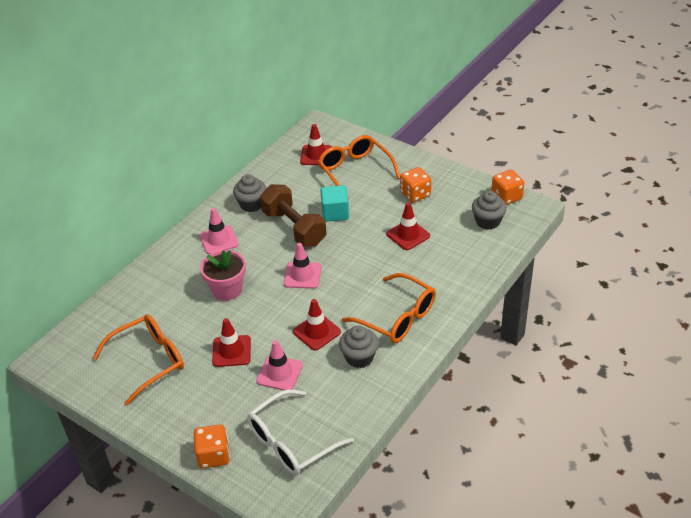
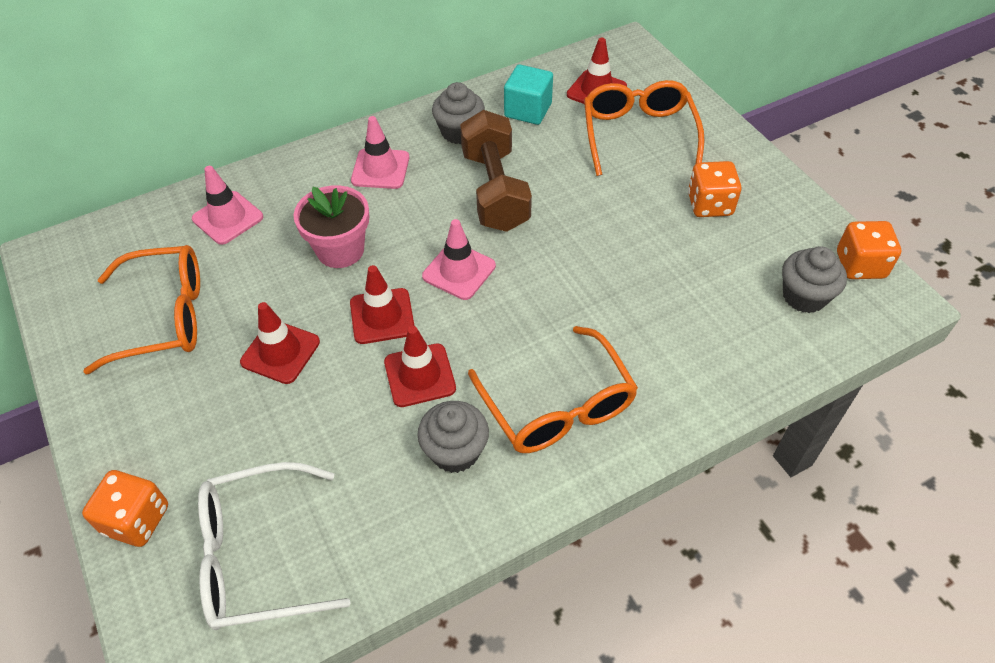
camera: 25 degrees right, 10 degrees up
pink traffic cone [256,340,303,391] -> pink traffic cone moved to [192,166,263,245]
turquoise cube [320,185,349,222] -> turquoise cube moved to [504,64,553,125]
red traffic cone [387,202,430,250] -> red traffic cone moved to [350,265,414,344]

